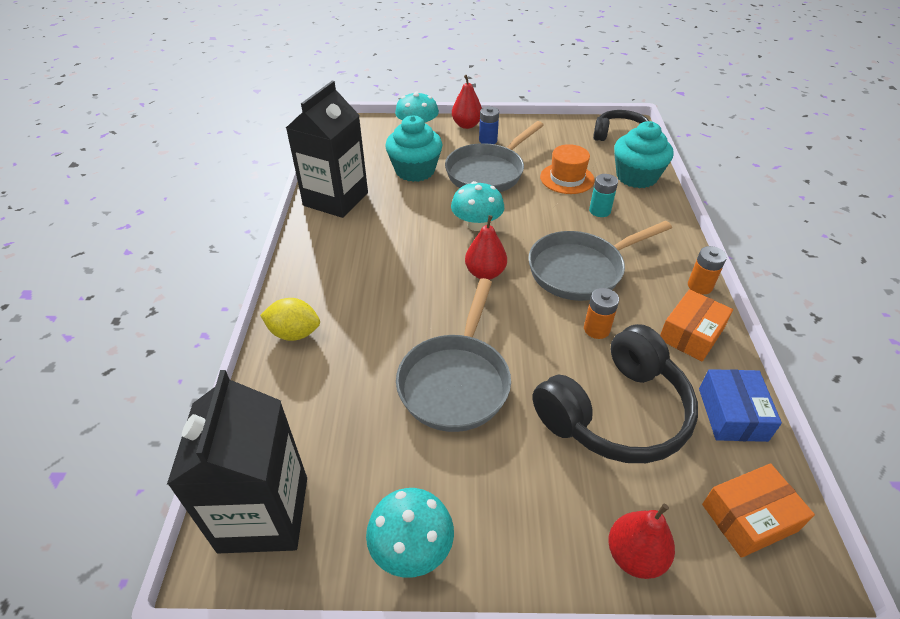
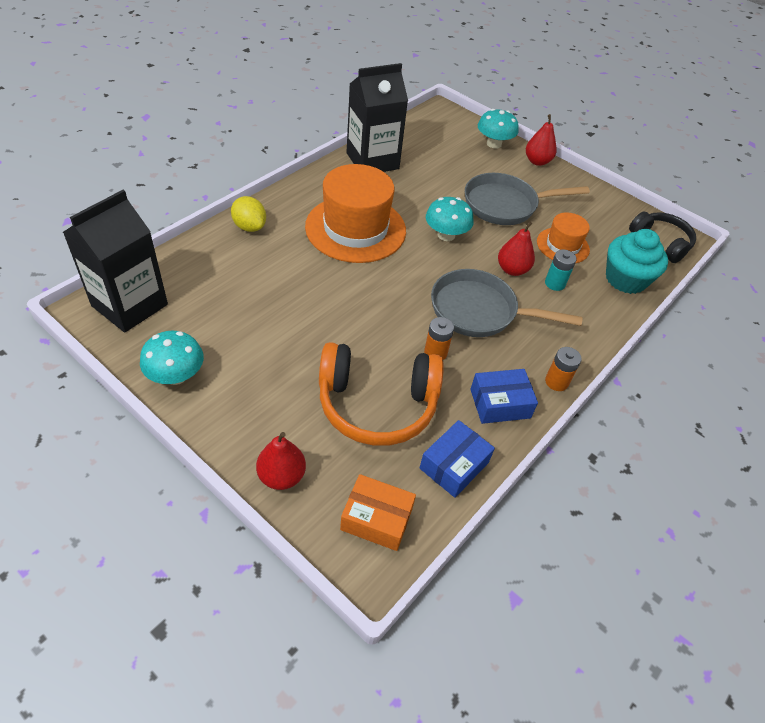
camera: 35 degrees right, 5 degrees up
turquoise cupcake [385,115,442,182] -> none
grey pan [396,278,511,432] -> none
red pear [465,215,507,280] -> red pear moved to [498,222,535,276]
blue battery [479,106,499,144] -> none
black headphones [533,324,698,463] -> orange headphones [319,342,444,446]
orange box [660,289,733,361] -> blue box [470,369,538,424]
none -> orange hat [305,164,406,263]

